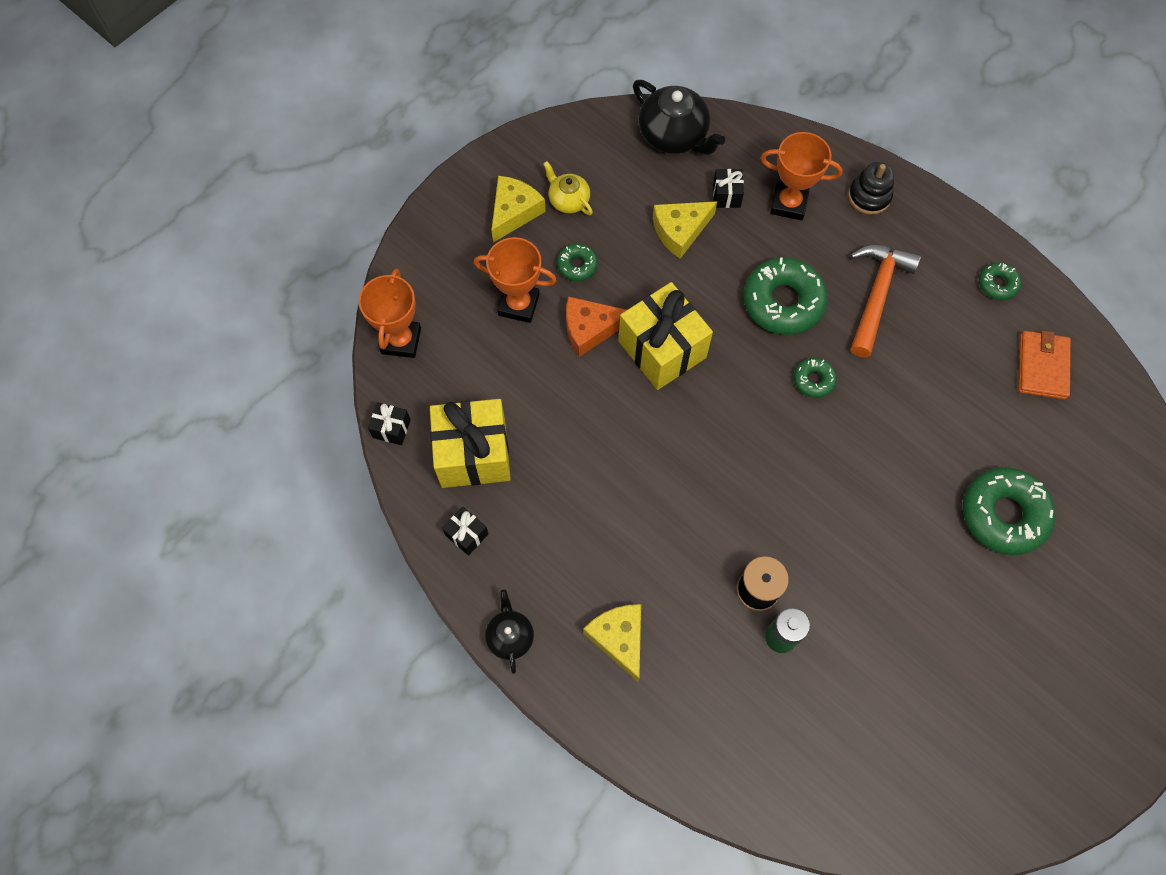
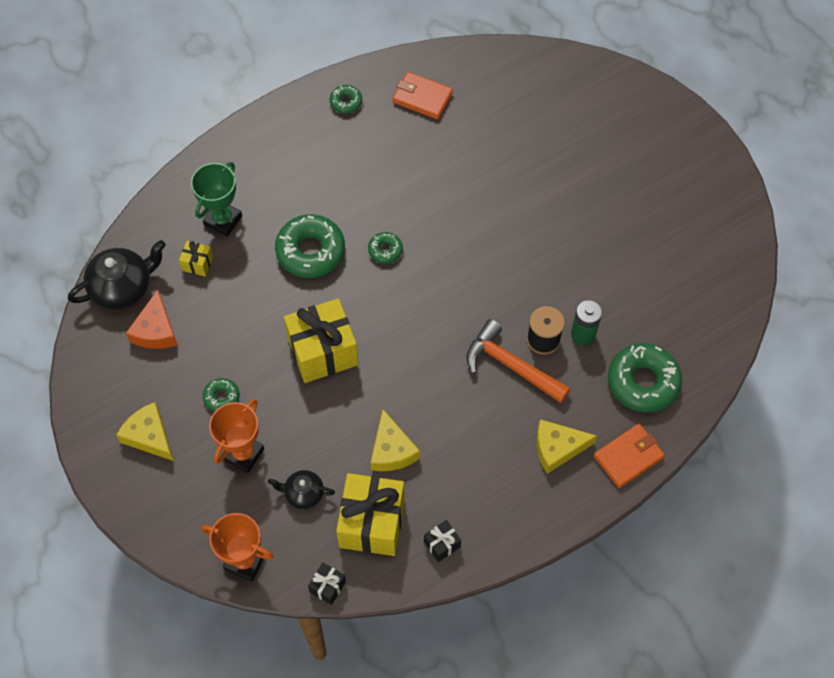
camera: 75 degrees left, 5 degrees down
black teapot [485,590,534,674] -> black teapot moved to [268,470,335,509]
yellow teapot [543,161,593,215] -> none
orange cheese [566,296,626,357] -> orange cheese moved to [126,290,177,349]
yellow cheese [653,201,717,259] -> yellow cheese moved to [370,410,420,471]
black gift [713,169,744,208] -> yellow gift [179,241,213,276]
orange trophy [761,132,843,220] -> green trophy [191,162,242,237]
black stacking toy [848,161,894,215] -> none
orange hammer [850,245,921,357] -> orange hammer moved to [466,319,570,403]
green donut [963,467,1055,555] -> green donut moved to [608,343,682,413]
none -> orange wallet [594,424,665,488]

